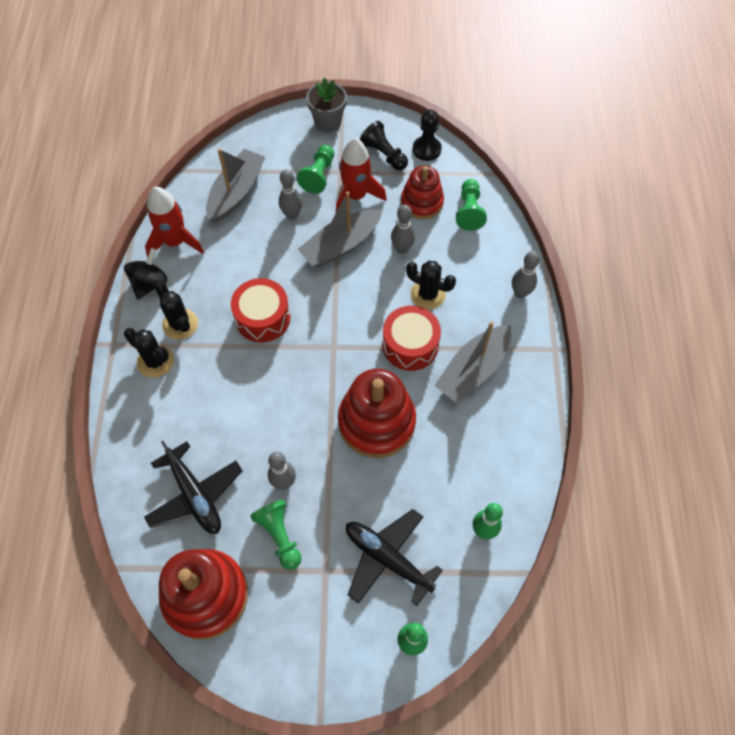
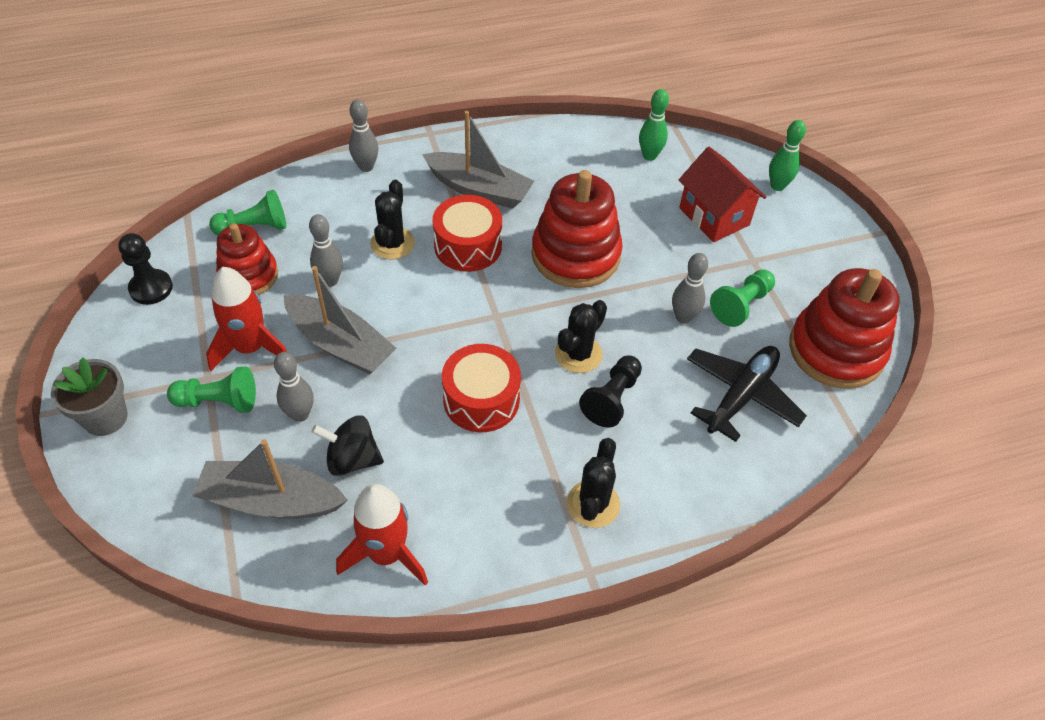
camera: 110 degrees left, 10 degrees down
black spinning top [124,248,168,300] -> black spinning top moved to [312,415,384,476]
black cactus [155,281,198,340] -> black cactus moved to [555,300,607,373]
black plane [346,509,443,606] -> red house [679,147,766,242]
black pawn [360,121,408,171] -> black pawn moved to [579,356,642,428]

